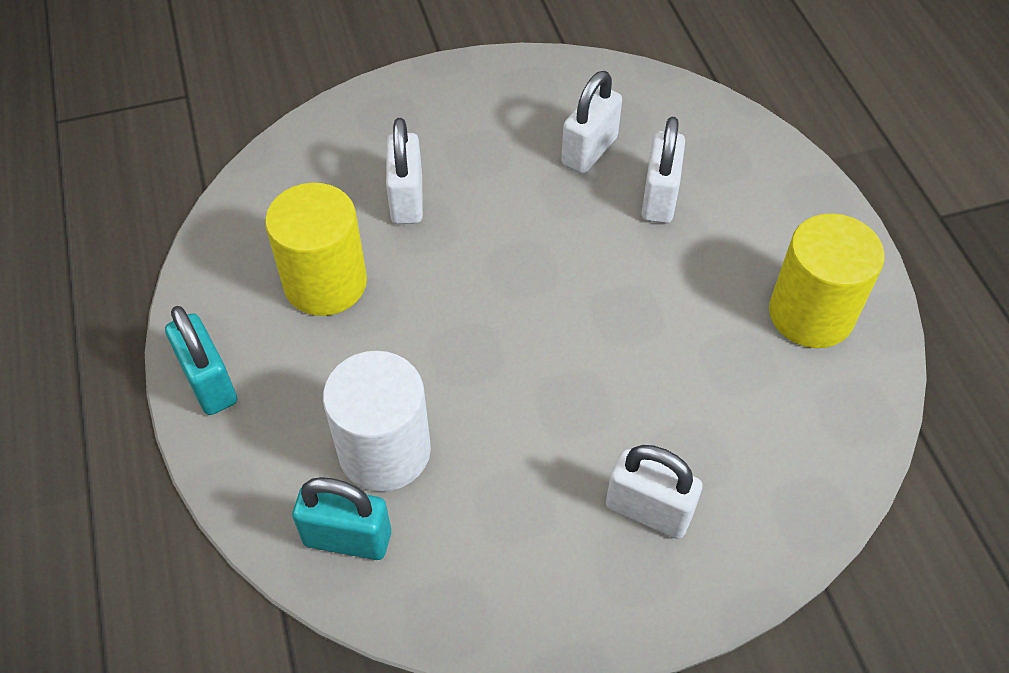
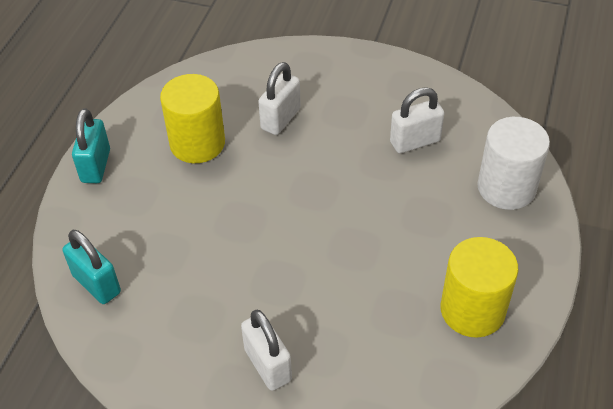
camera: 35 degrees right, 5 degrees down
white cylinder [323,351,431,492] -> white cylinder moved to [477,117,550,210]
white padlock [641,117,685,223] -> none

